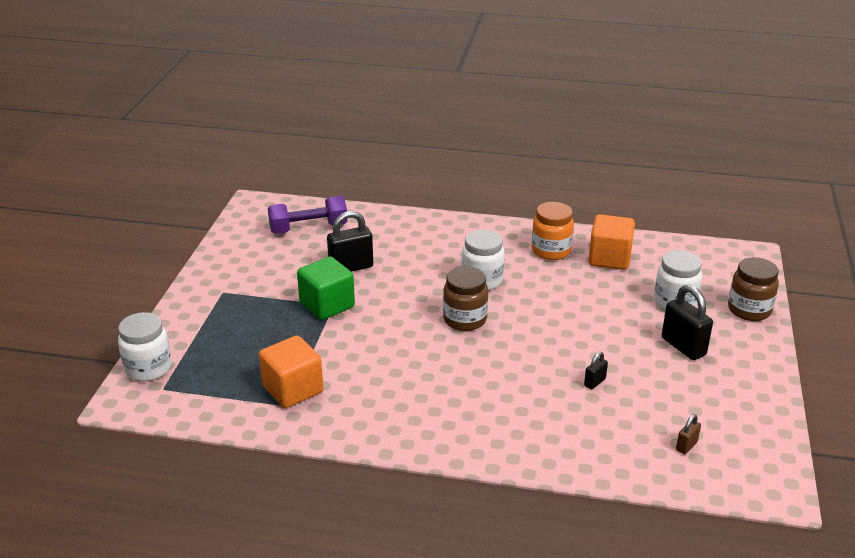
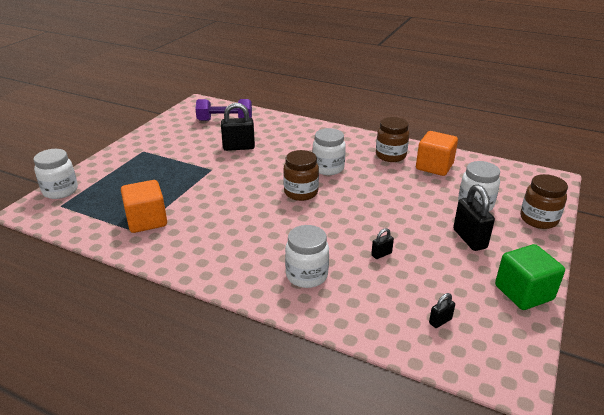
camera: 15 degrees right, 0 degrees up
green cube [297,256,355,320] -> green cube moved to [495,244,565,310]
orange jar [532,202,574,260] -> brown jar [376,117,409,162]
brown padlock [676,414,701,454] -> black padlock [429,293,455,328]
none -> white jar [285,225,329,288]

